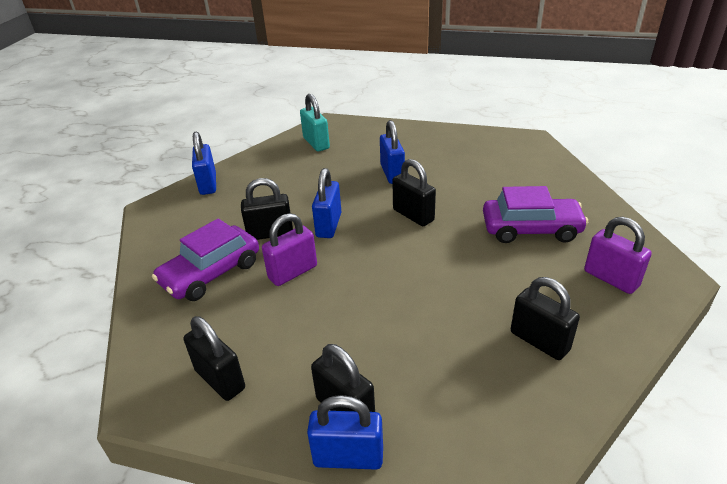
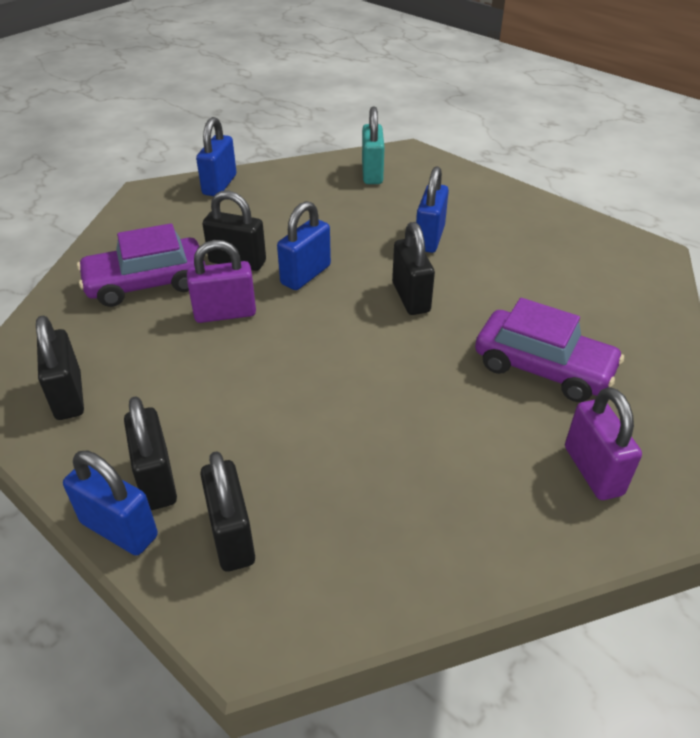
camera: 25 degrees right, 5 degrees up
black padlock [511,277,580,360] -> black padlock moved to [200,451,255,572]

